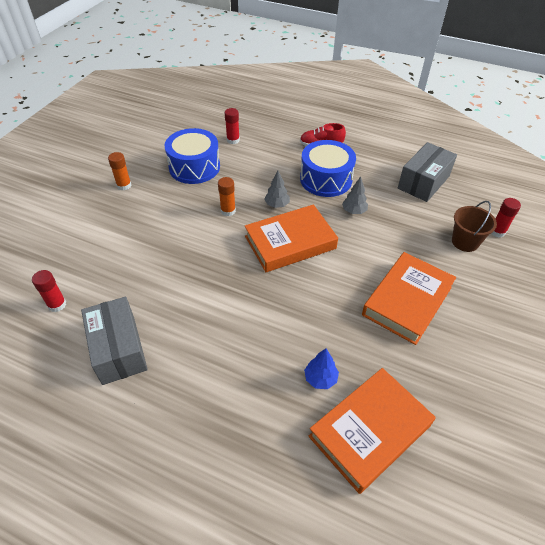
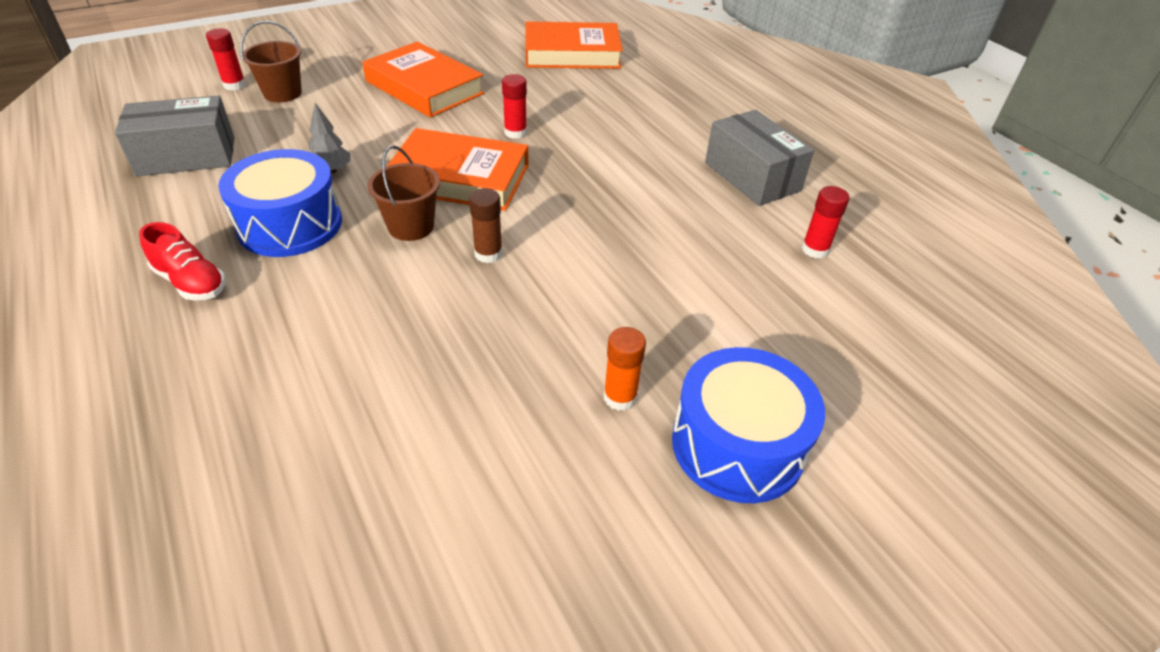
camera: 145 degrees left, 5 degrees down
grey box [81,297,148,385] -> grey box turned 45 degrees counterclockwise [705,110,814,206]
blue drum [164,128,220,184] -> blue drum moved to [672,347,825,503]
orange glue stick [218,177,236,216] -> brown glue stick [469,188,503,263]
red glue stick [225,108,240,144] -> red glue stick moved to [502,74,527,139]
grey tree [264,171,290,208] -> brown bucket [368,145,440,241]
blue tree [304,349,339,389] -> none
orange book [362,252,456,345] -> orange book turned 60 degrees clockwise [362,41,484,118]

